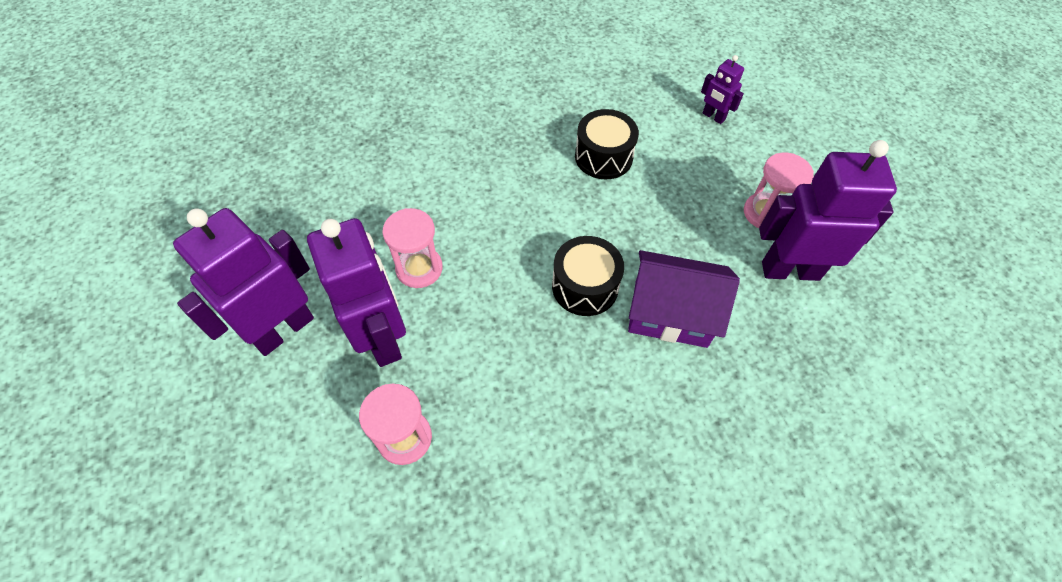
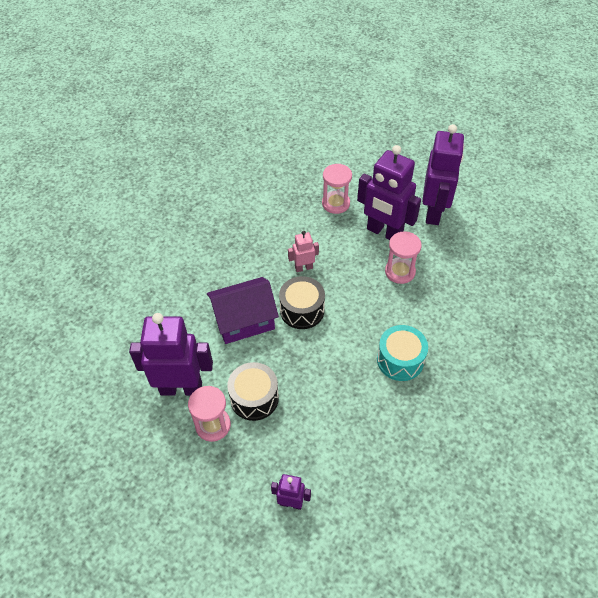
camera: 150 degrees right, 5 degrees down
black drum [575,109,639,179] -> black drum moved to [227,362,279,421]
purple robot [759,140,897,281] -> purple robot turned 150 degrees counterclockwise [129,313,213,396]
none -> pink robot [288,231,319,272]
none -> turquoise drum [377,325,428,381]

